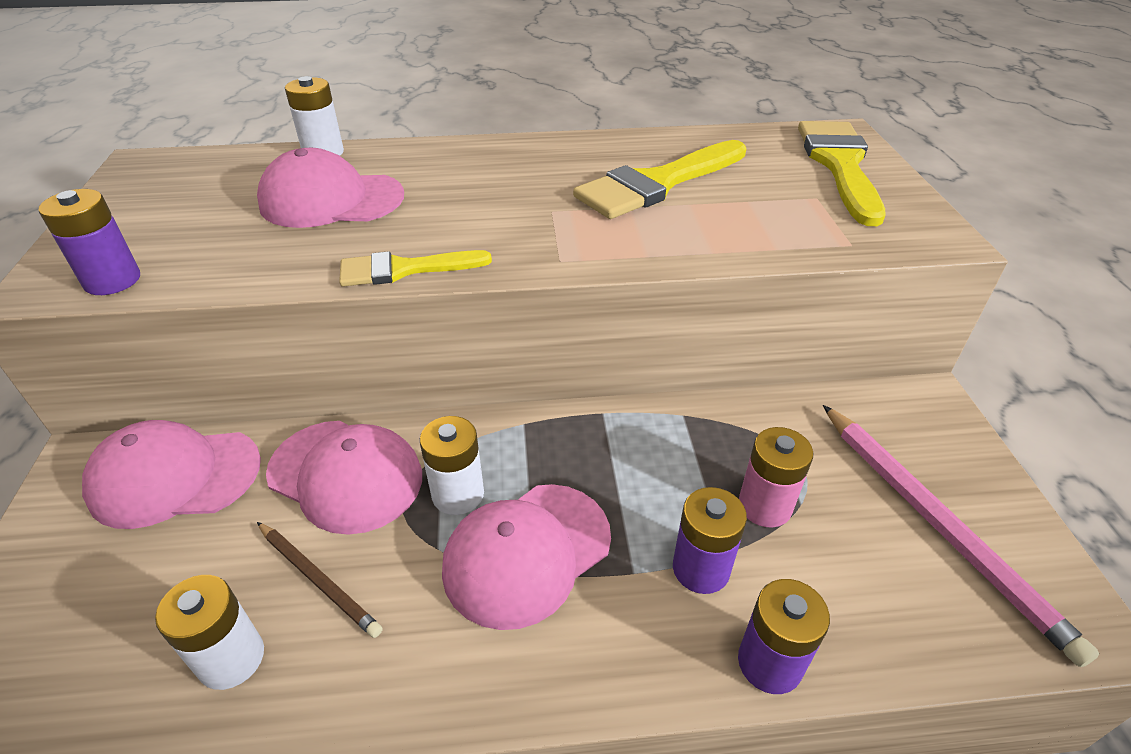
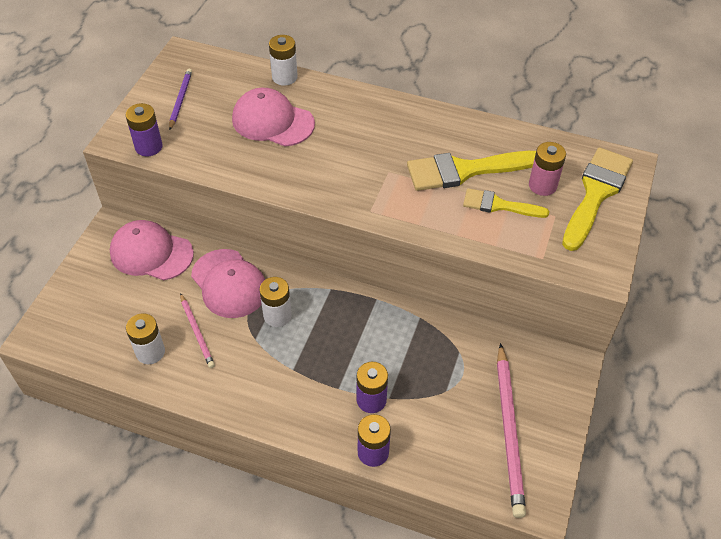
camera: 25 degrees right, 10 degrees up
brown pencil [257,522,382,638] -> pink pencil [180,293,215,368]
yellow brush [339,250,492,287] -> yellow brush moved to [463,188,549,218]
pink cap [442,484,611,630] -> none
pink battery [739,427,813,528] -> pink battery moved to [529,142,566,196]
none -> purple pencil [169,69,192,130]

